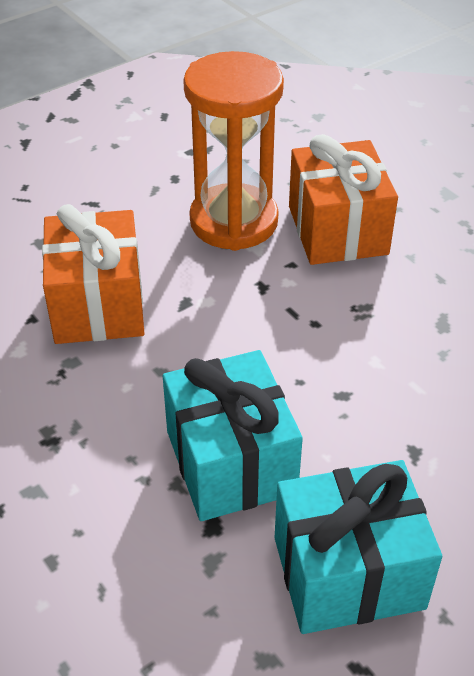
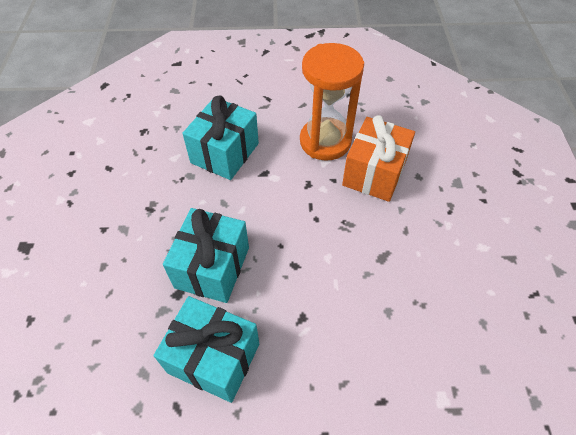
camera: 35 degrees right, 10 degrees up
orange gift [42,204,145,344] -> turquoise gift [182,95,259,180]

